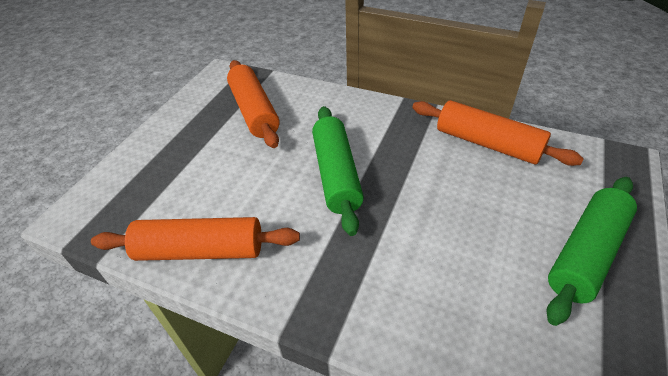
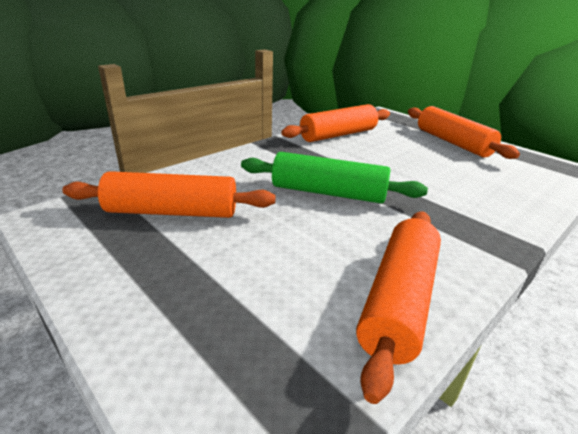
camera: 70 degrees left, 15 degrees down
green rolling pin [547,177,637,326] -> orange rolling pin [408,106,520,159]

